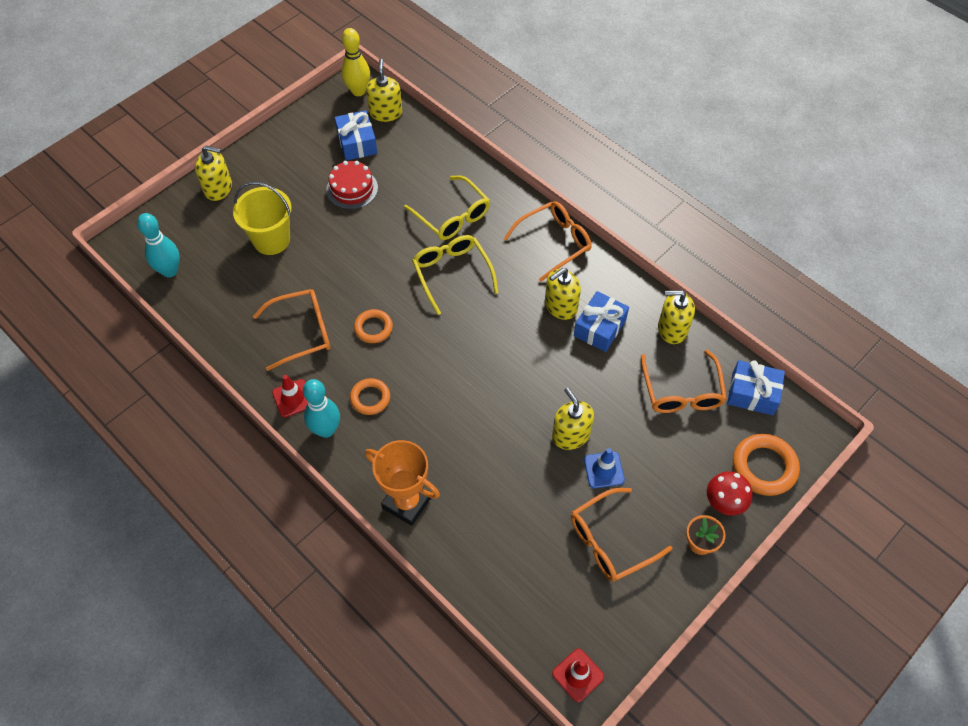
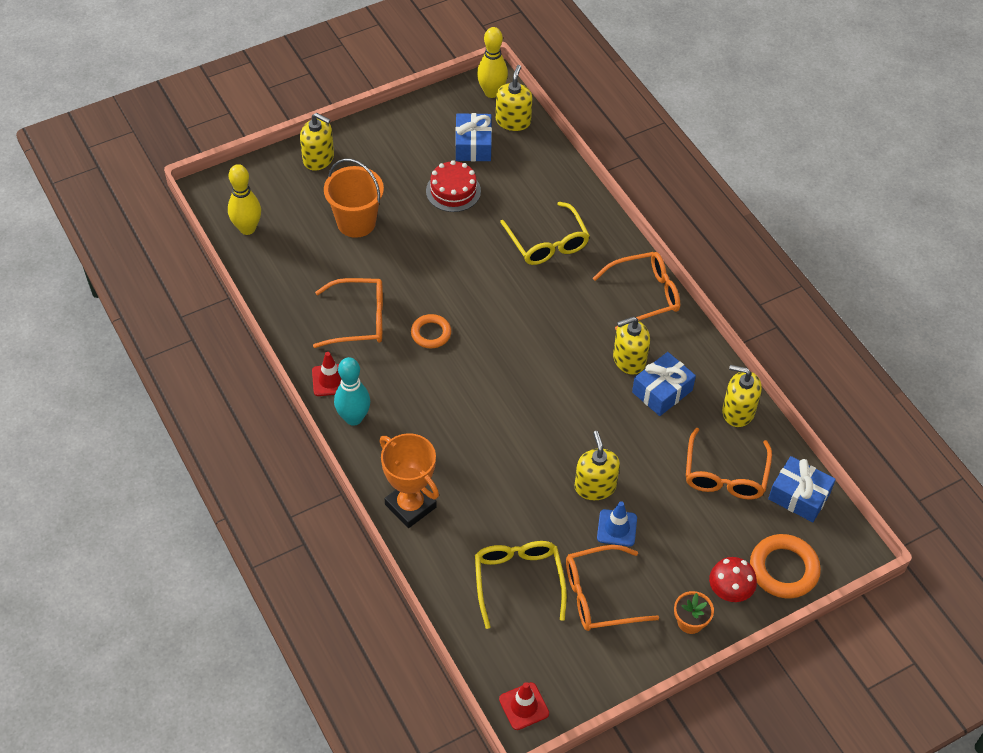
camera: 15 degrees right, 5 degrees down
turquoise bowling pin [137,213,180,278] -> yellow bowling pin [228,164,261,235]
yellow bucket [233,182,292,255] -> orange bucket [324,159,384,238]
orange ring [350,378,390,415] -> none
yellow glasses [412,235,499,315] -> yellow glasses moved to [475,541,567,629]

